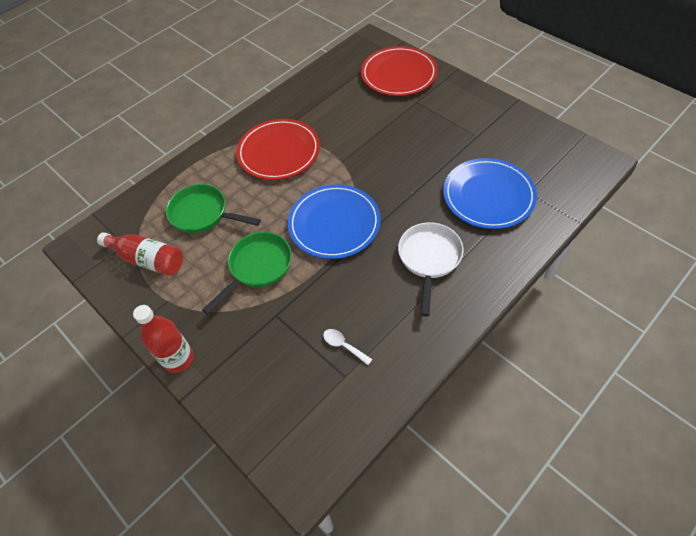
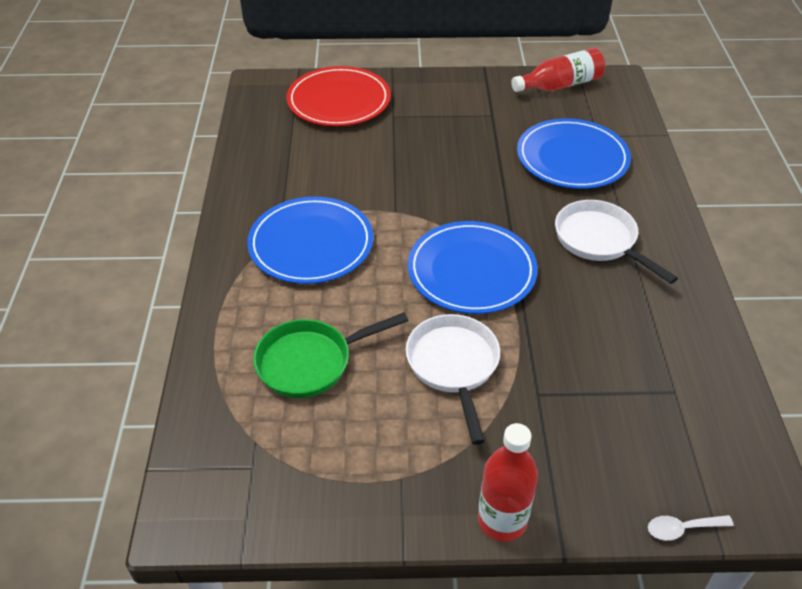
camera: 50 degrees left, 10 degrees down
red bottle [97,232,183,276] -> red bottle moved to [511,48,605,92]
green pan [202,232,292,315] -> white pan [406,314,500,445]
red plate [236,119,320,180] -> blue plate [247,197,373,284]
white spoon [323,329,373,365] -> white spoon moved to [648,515,734,541]

